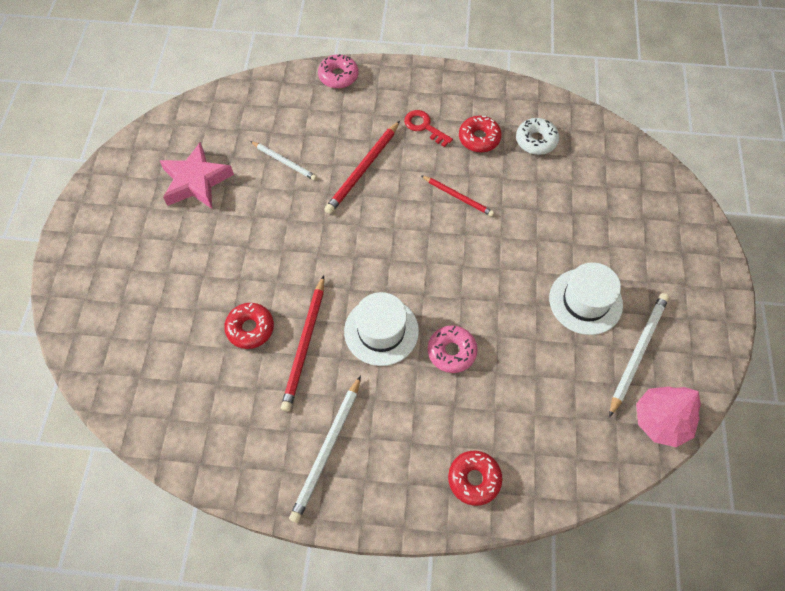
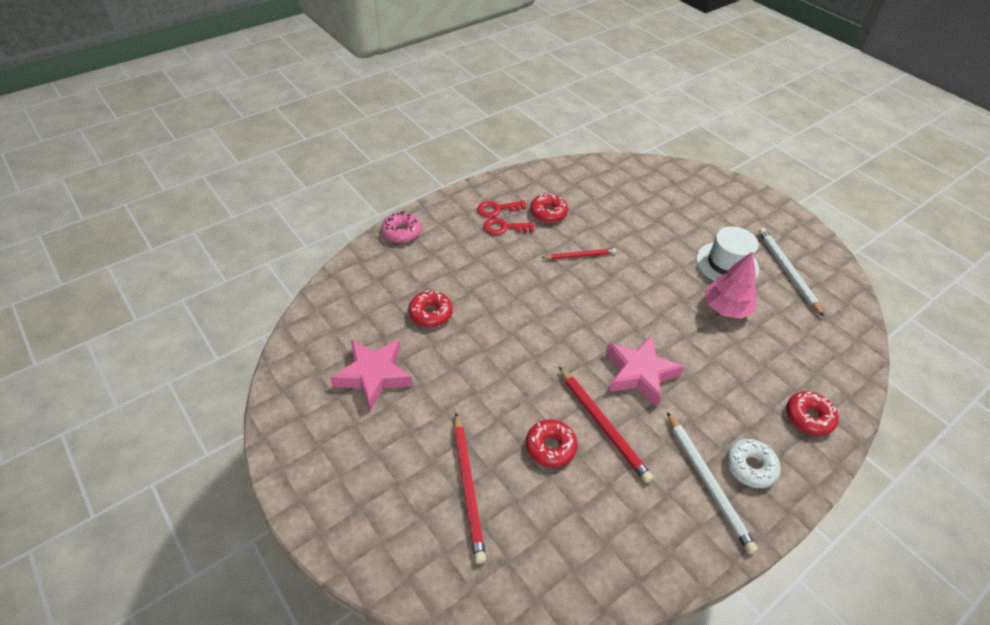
camera: 45 degrees left, 15 degrees down
white pencil [250,141,317,180] -> red donut [408,290,453,327]
red pencil [324,121,400,214] -> red pencil moved to [454,413,486,564]
white hat [344,292,419,366] -> pink star [606,335,684,407]
pink donut [428,325,478,373] -> none
white donut [516,118,559,155] -> white donut moved to [726,439,781,488]
pink tree [636,386,701,447] -> pink tree moved to [705,252,757,319]
none -> red key [477,200,526,217]

